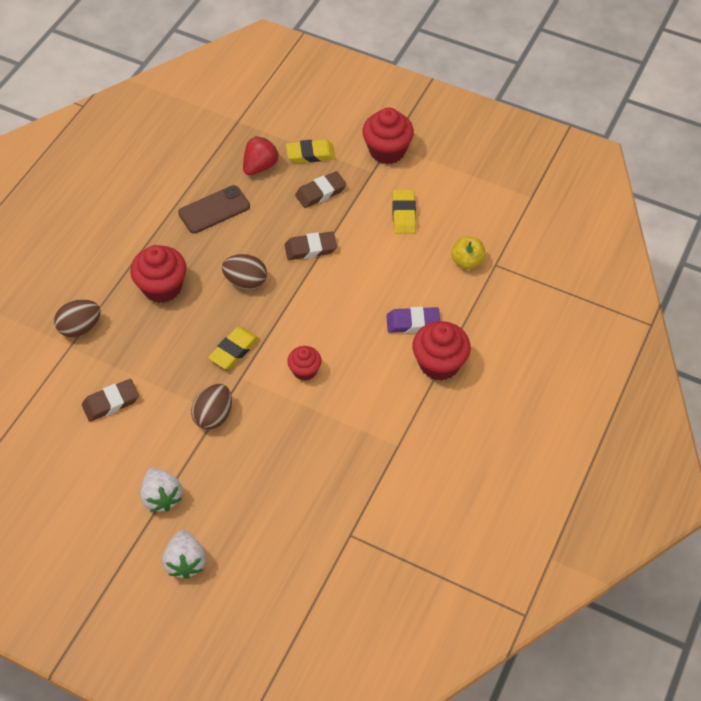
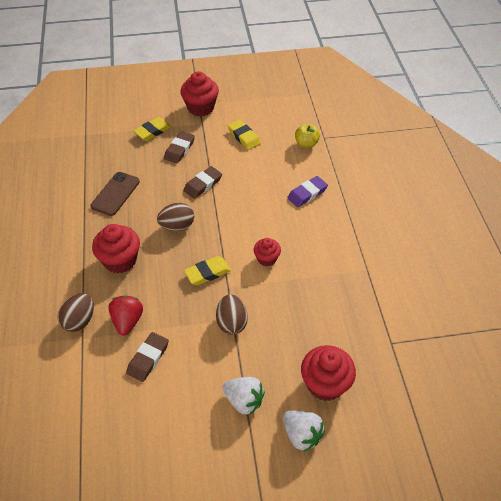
camera: 35 degrees left, 5 degrees down
yellow eraser [208,327,259,369] -> yellow eraser turned 60 degrees clockwise [184,256,231,285]
red strawberry [243,136,279,175] -> red strawberry moved to [109,295,143,335]
red cupcake [412,321,471,381] -> red cupcake moved to [301,345,356,401]

